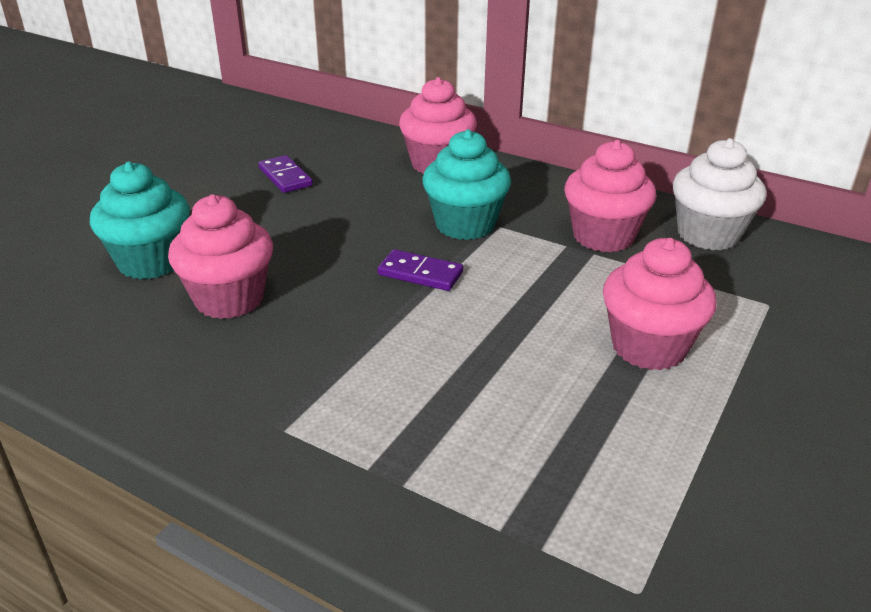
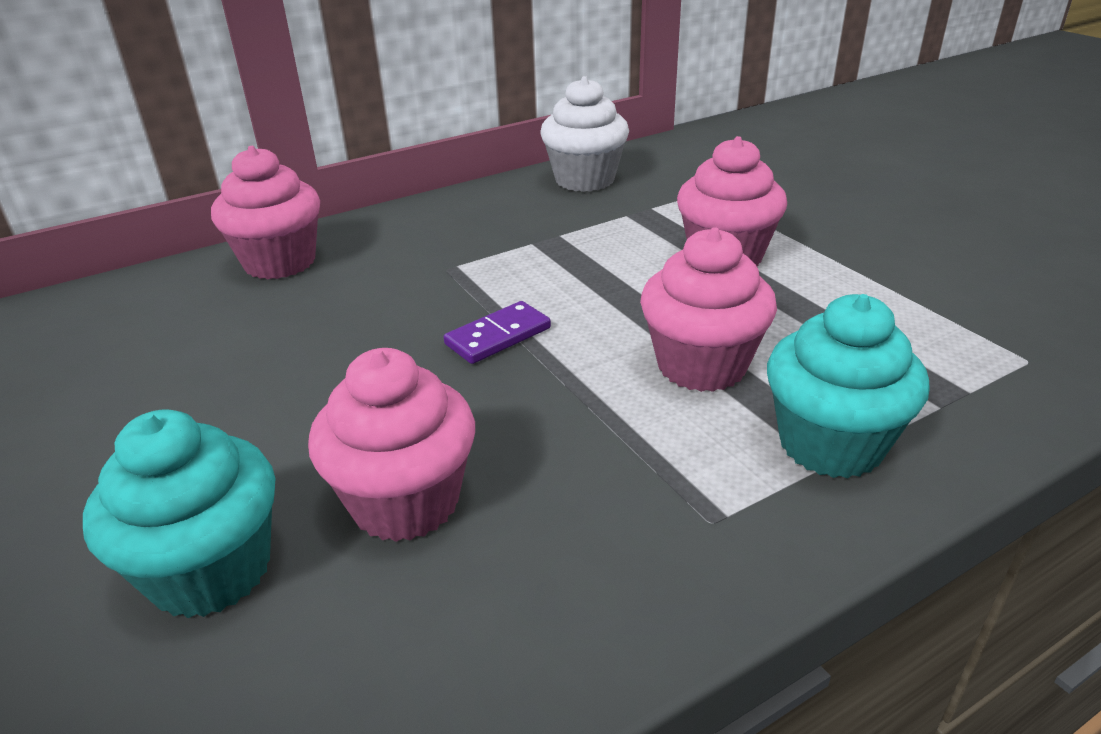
camera: 60 degrees left, 0 degrees up
purple domino [258,155,313,193] -> none
turquoise cupcake [422,129,511,240] -> turquoise cupcake moved to [767,294,930,479]
pink cupcake [564,140,657,252] -> pink cupcake moved to [640,227,777,392]

